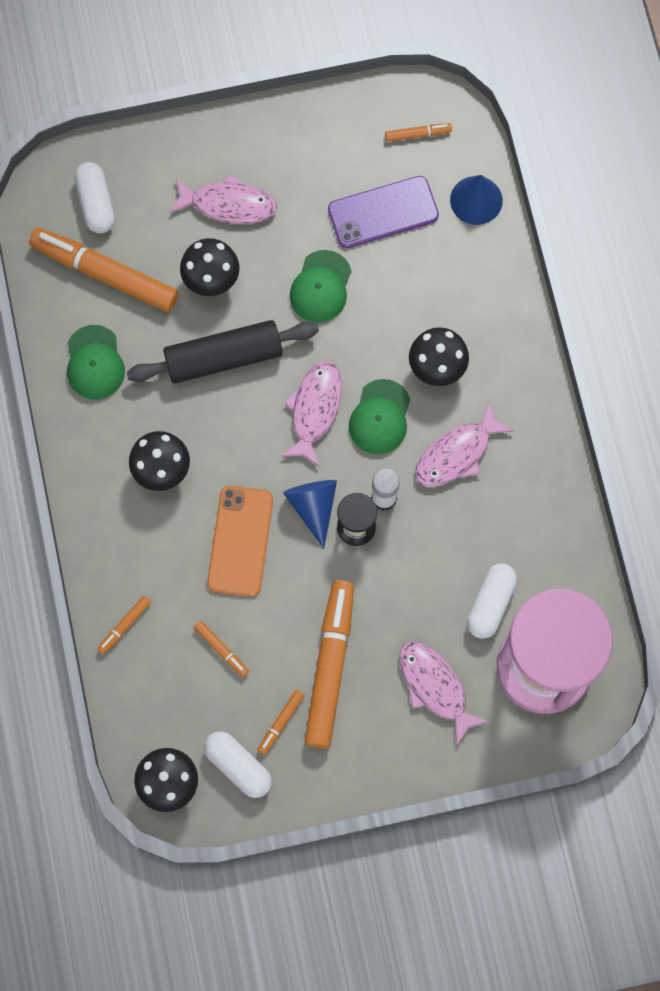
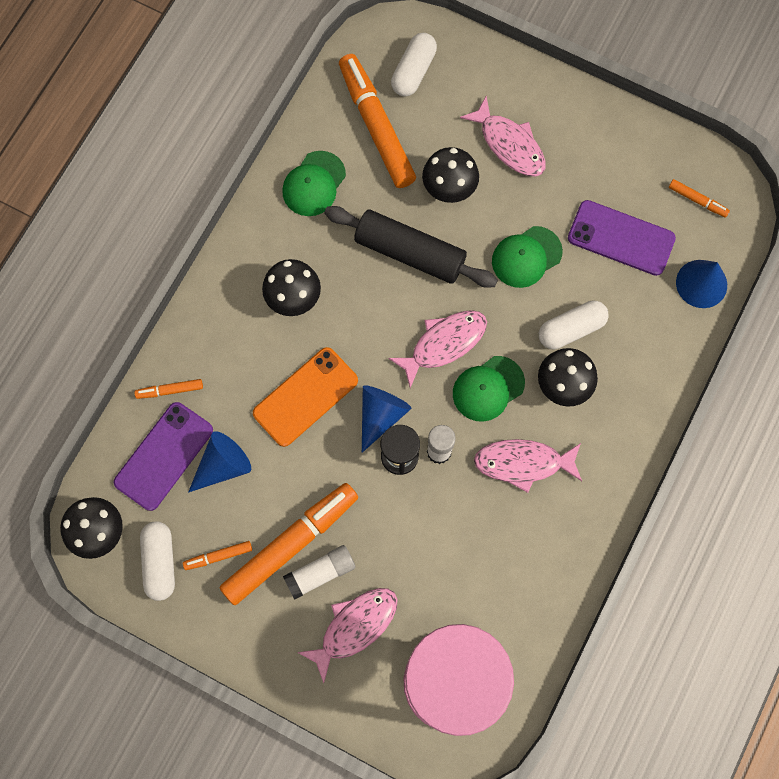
camera: 40 degrees right, 0 degrees up
orange marker [194,621,249,677] -> blue cone [188,431,251,493]
pink fish [399,641,490,745] -> pink fish turned 45 degrees clockwise [297,588,398,683]
white capsule [467,564,517,639] -> white capsule moved to [539,301,609,349]
none -> purple phone [114,402,213,511]
none -> white glue stick [283,545,356,599]

